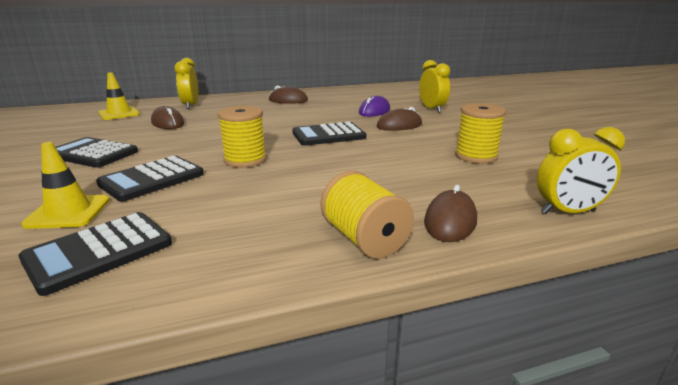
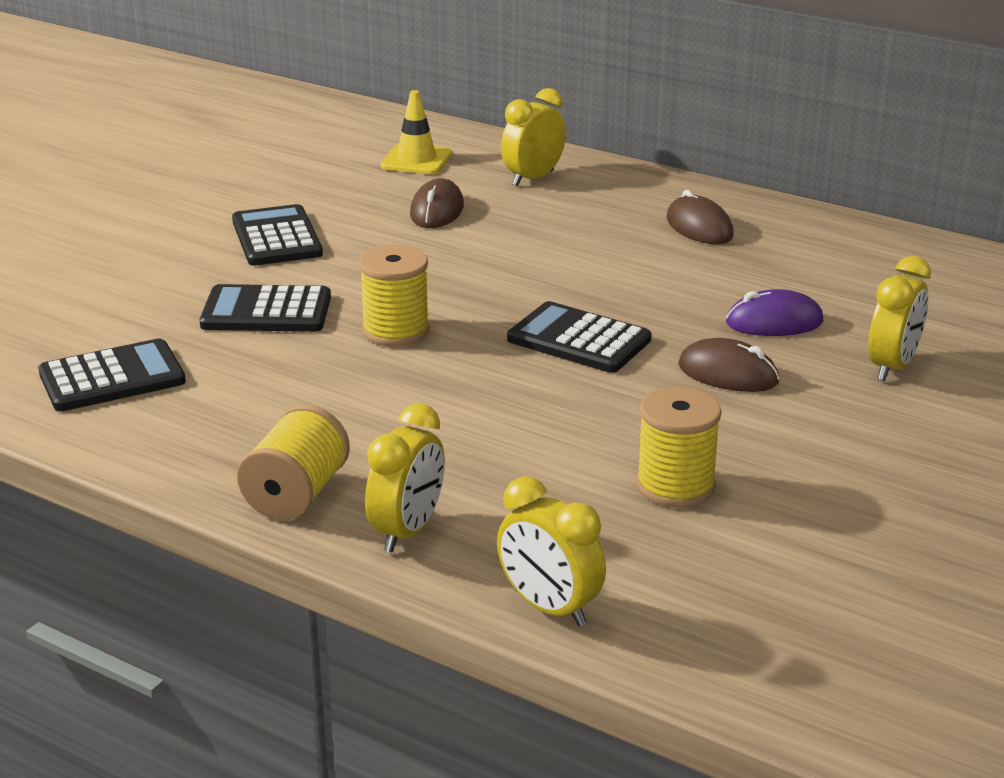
camera: 50 degrees right, 5 degrees up
black calculator [18,212,172,296] -> black calculator turned 150 degrees clockwise [38,339,186,411]
yellow traffic cone [21,142,110,229] -> none
brown mouse [424,185,477,242] -> yellow clock [365,403,445,552]

